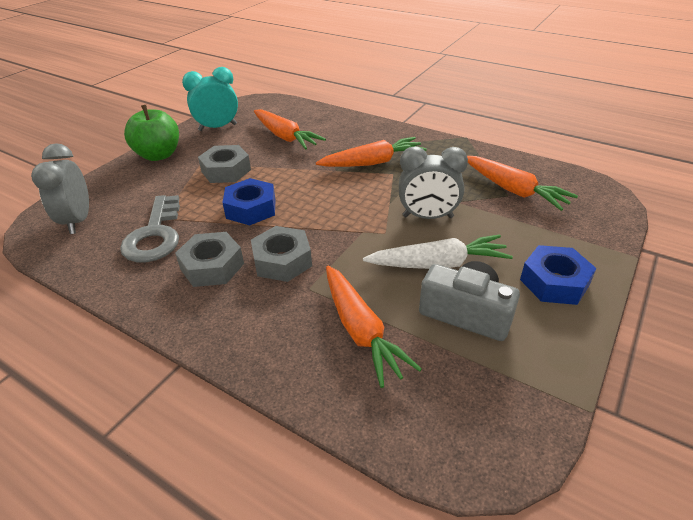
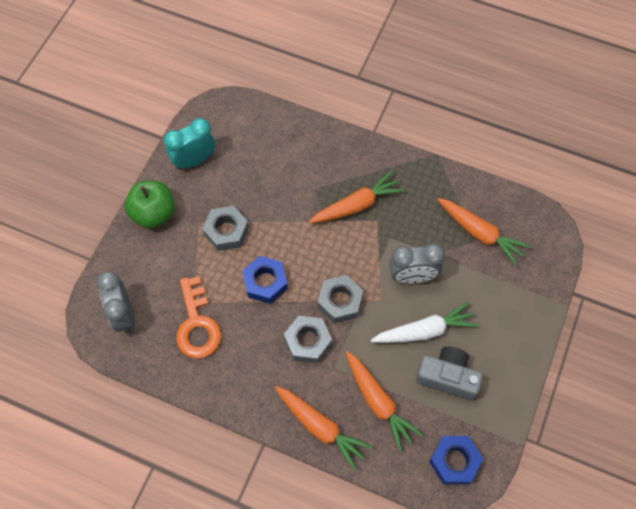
camera: 10 degrees left, 25 degrees up
grey key [120,195,180,262] -> orange key [176,276,221,359]
grey nut [175,232,244,287] -> grey nut moved to [317,275,363,323]
orange carrot [254,109,326,150] -> orange carrot moved to [275,386,372,470]
blue nut [520,245,597,305] -> blue nut moved to [429,436,483,484]

